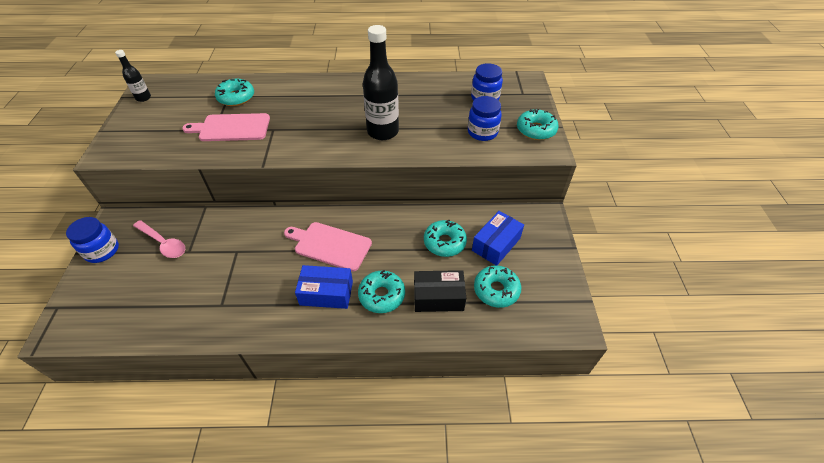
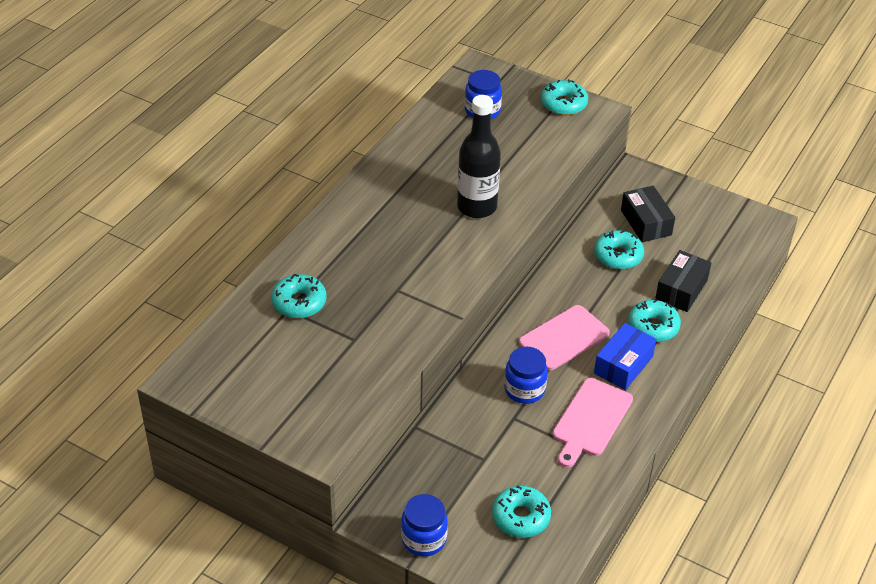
camera: 60 degrees left, 5 degrees down
black bottle [115,50,151,102] -> none
pink spoon [133,220,185,258] -> none
pink cutting board [182,113,270,141] -> pink cutting board moved to [553,378,633,468]
blue jar [468,96,502,141] -> blue jar moved to [504,347,548,404]
blue box [472,211,524,266] -> black box [621,186,675,242]
turquoise donut [474,265,521,308] -> turquoise donut moved to [492,485,551,538]

